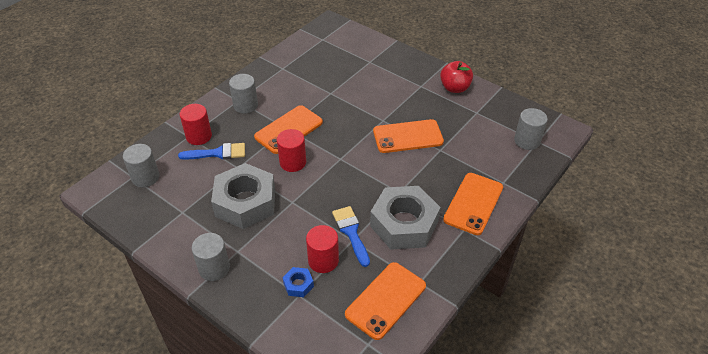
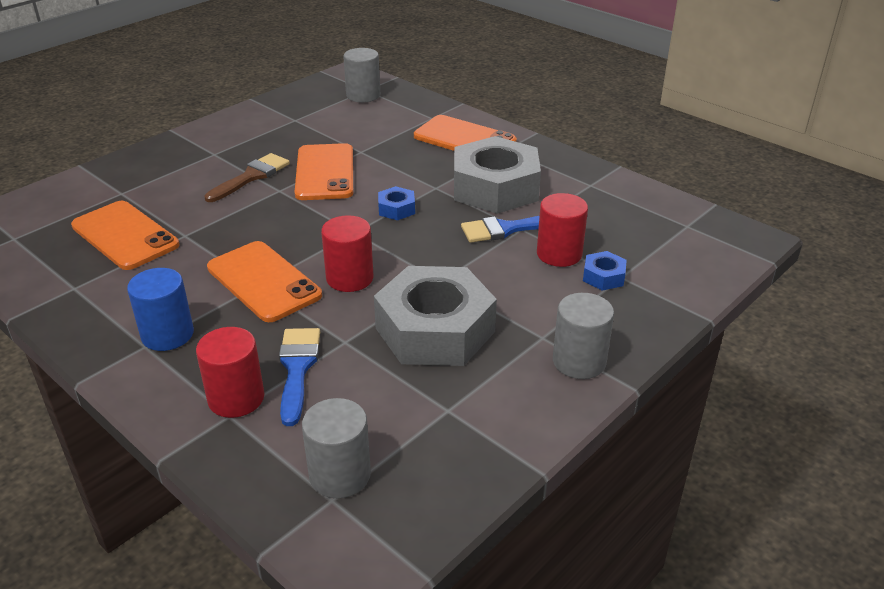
camera: 85 degrees left, 10 degrees down
grey cylinder [229,74,258,114] -> blue cylinder [127,268,194,351]
orange phone [345,262,426,340] -> orange phone moved to [71,201,179,270]
red apple [440,61,473,93] -> none
none -> brown brush [204,153,290,202]
none -> blue nut [378,186,415,220]

